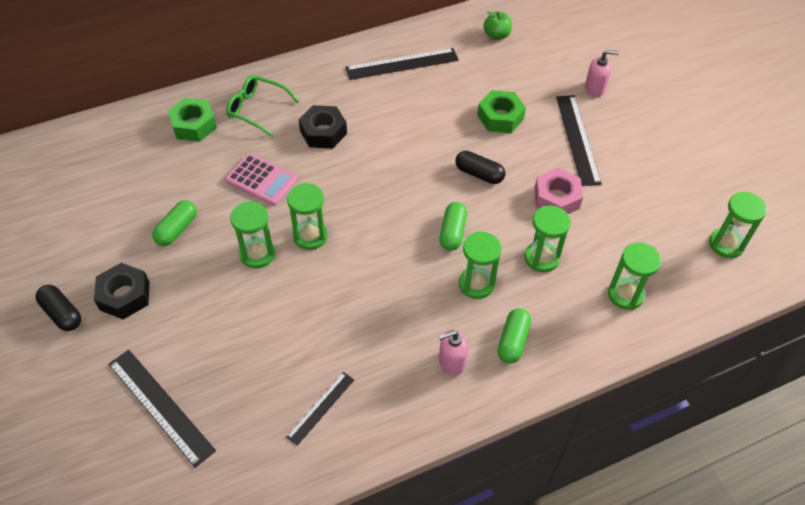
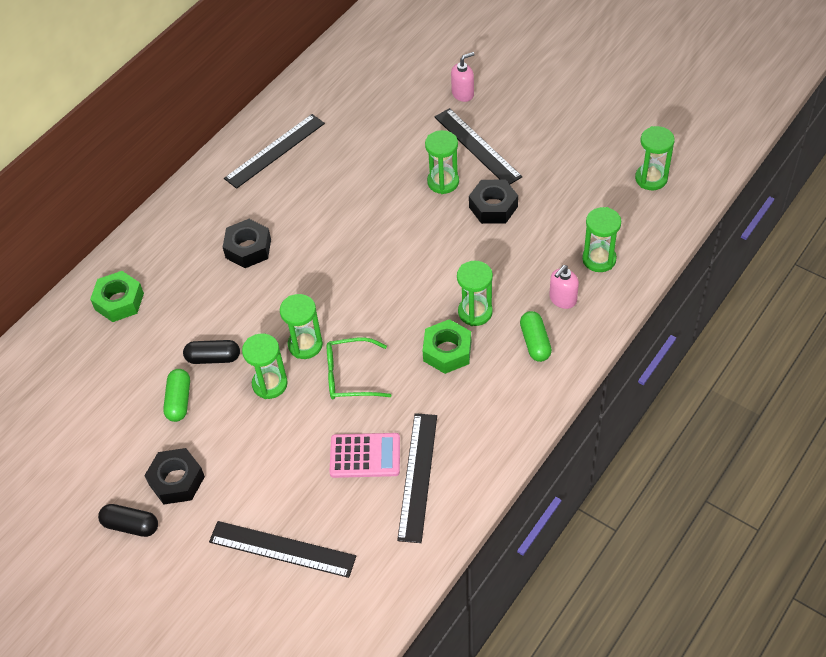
camera: 25 degrees left, 0 degrees up
pink calculator [225,154,298,206] -> pink calculator moved to [329,433,400,478]
green glasses [226,75,300,137] -> green glasses moved to [327,337,392,399]
black ruler [286,372,354,446] -> black ruler [397,413,437,543], size x1.71
pink soap dispenser [438,330,468,376] -> pink soap dispenser moved to [549,265,579,309]
green capsule [440,202,467,251] -> none
black capsule [456,151,505,184] -> black capsule moved to [183,340,240,364]
green nut [477,90,526,133] -> green nut moved to [422,319,471,374]
green apple [483,11,512,40] -> none
green hourglass [525,206,571,272] -> green hourglass moved to [425,130,459,194]
pink nut [534,168,583,214] -> black nut [469,179,518,224]

